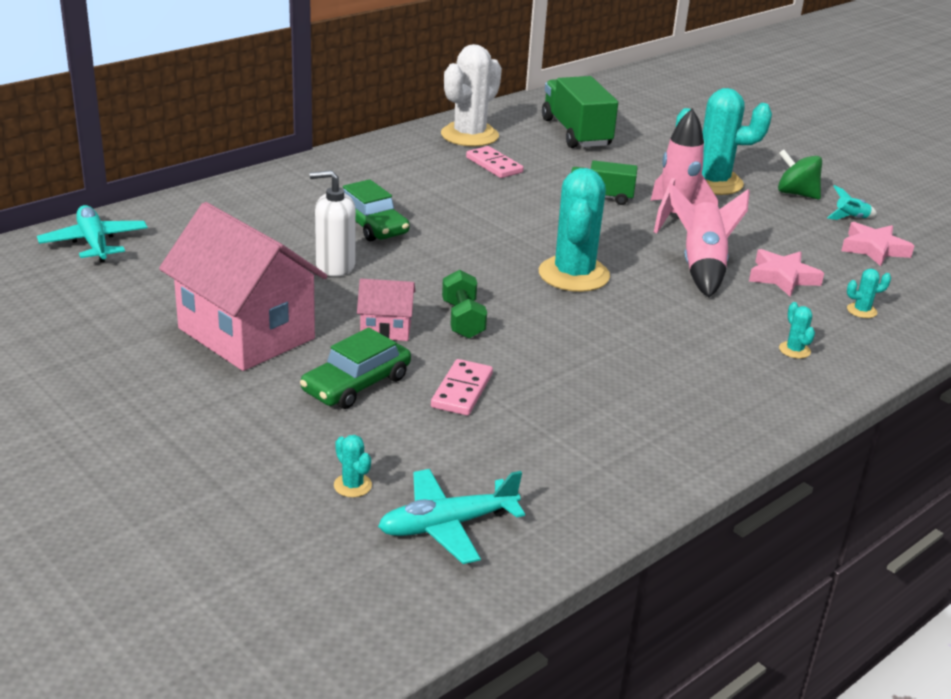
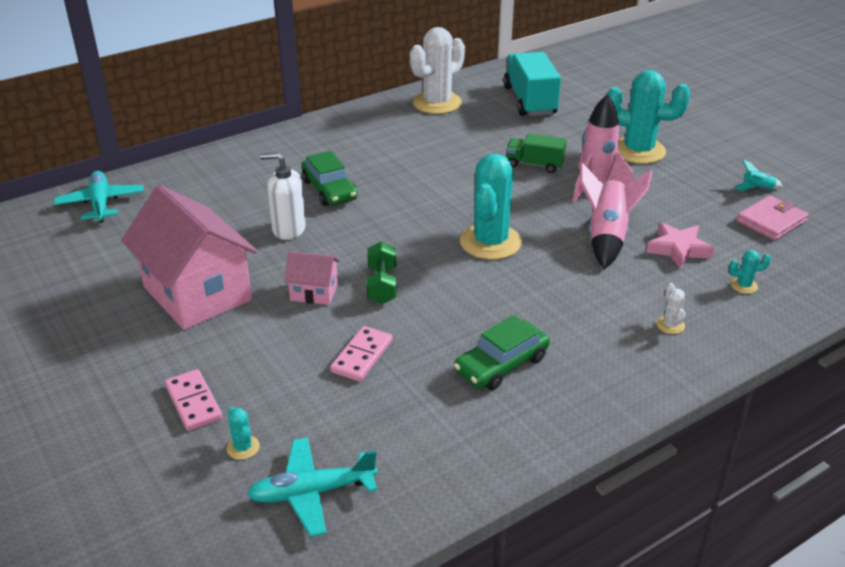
camera: 10 degrees right, 5 degrees up
green car [300,328,411,409] -> green car moved to [454,315,550,390]
pink domino [466,146,524,178] -> pink domino moved to [165,369,222,431]
green truck [542,76,618,148] -> turquoise truck [503,52,561,116]
green spinning top [778,149,822,199] -> none
turquoise cactus [779,302,815,359] -> white cactus [656,283,685,334]
pink star [841,222,914,266] -> pink wallet [737,195,809,241]

